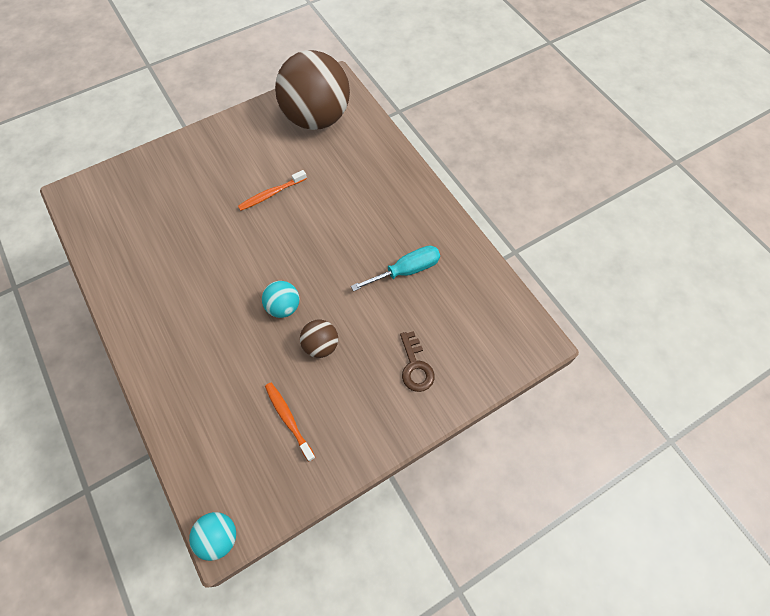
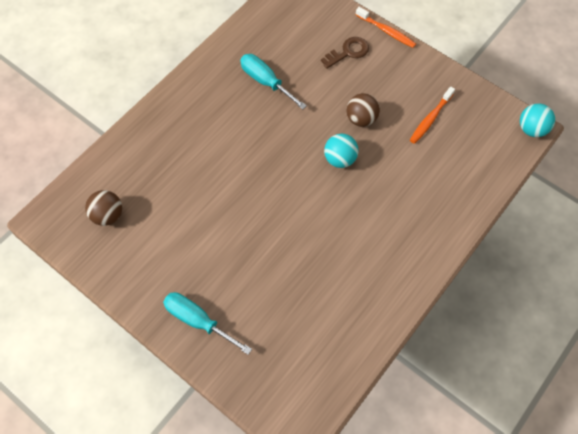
camera: 110 degrees left, 0 degrees up
orange toothbrush [238,170,307,211] -> orange toothbrush moved to [356,7,416,48]
brown ball [275,50,350,130] -> brown ball [85,190,122,226], size x0.43
none -> turquoise screwdriver [163,292,252,355]

